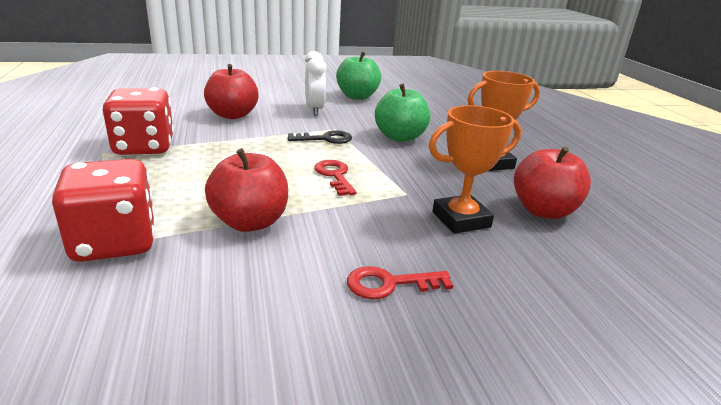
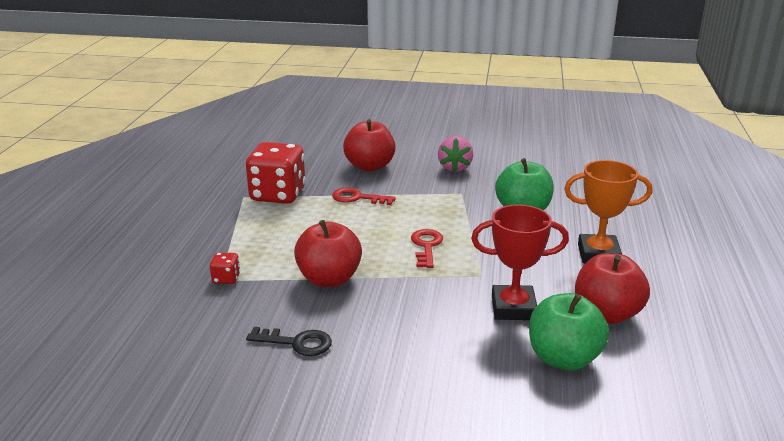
camera: 25 degrees right, 0 degrees up
red dice [52,159,155,262] -> red dice [210,252,240,284], size x0.43
black key [288,130,352,144] -> black key moved to [246,327,332,356]
white clock [305,51,327,116] -> pink strawberry [438,136,473,172]
green apple [336,52,381,100] -> green apple moved to [529,293,609,370]
red key [347,266,453,299] -> red key moved to [332,187,396,205]
orange trophy [429,105,521,234] -> red trophy [471,205,569,320]

